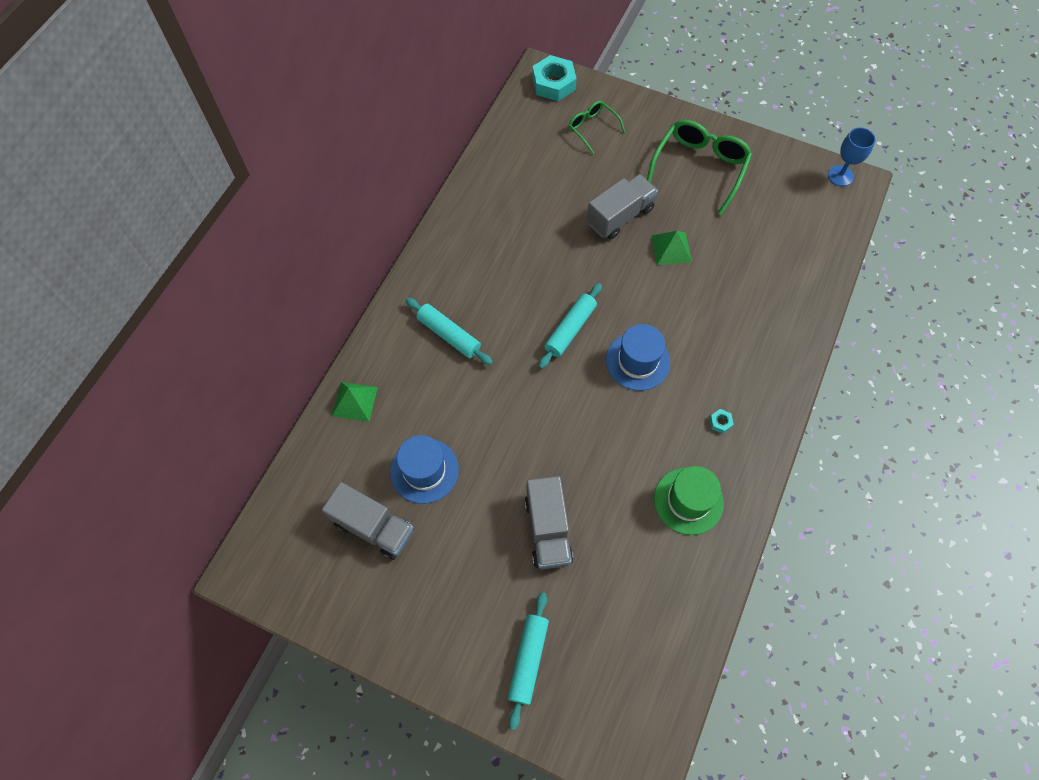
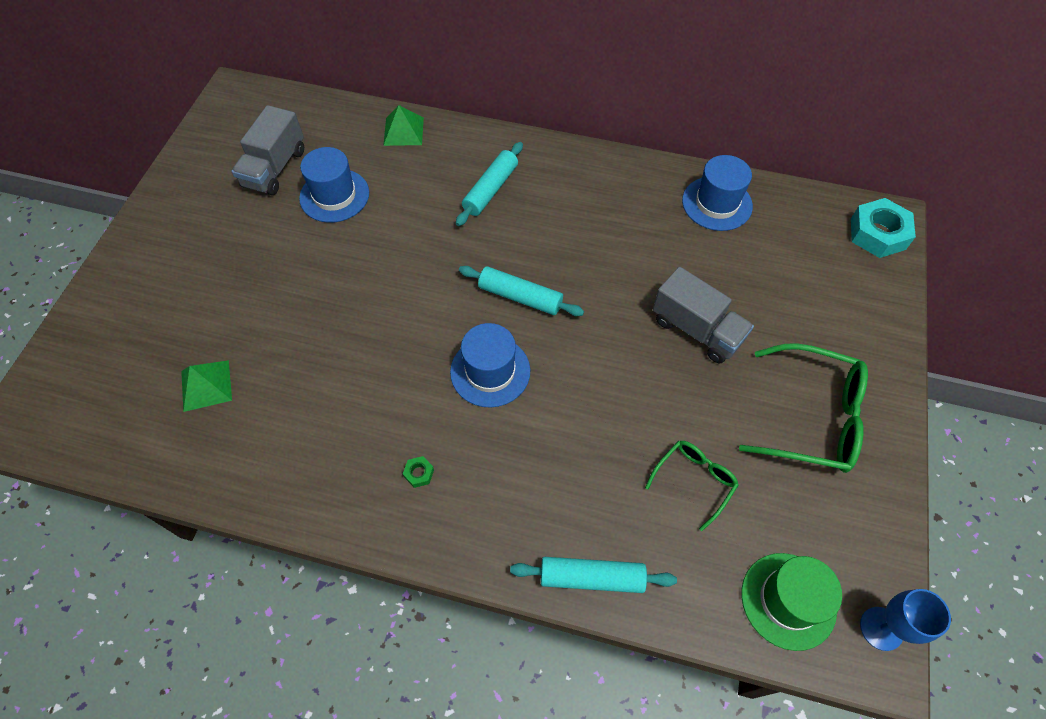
camera: 80 degrees right, 5 degrees down
turquoise rolling pin [508,592,549,730] -> turquoise rolling pin moved to [510,557,677,593]
grey truck [525,476,573,569] -> none
green glasses [569,101,625,154] -> green glasses moved to [645,441,739,531]
green pyramid [651,231,692,265] -> green pyramid moved to [181,360,232,412]
green hat [654,466,724,535] -> green hat moved to [741,553,842,651]
turquoise nut [710,409,734,434] -> green nut [403,456,434,488]
none -> blue hat [682,155,753,231]

